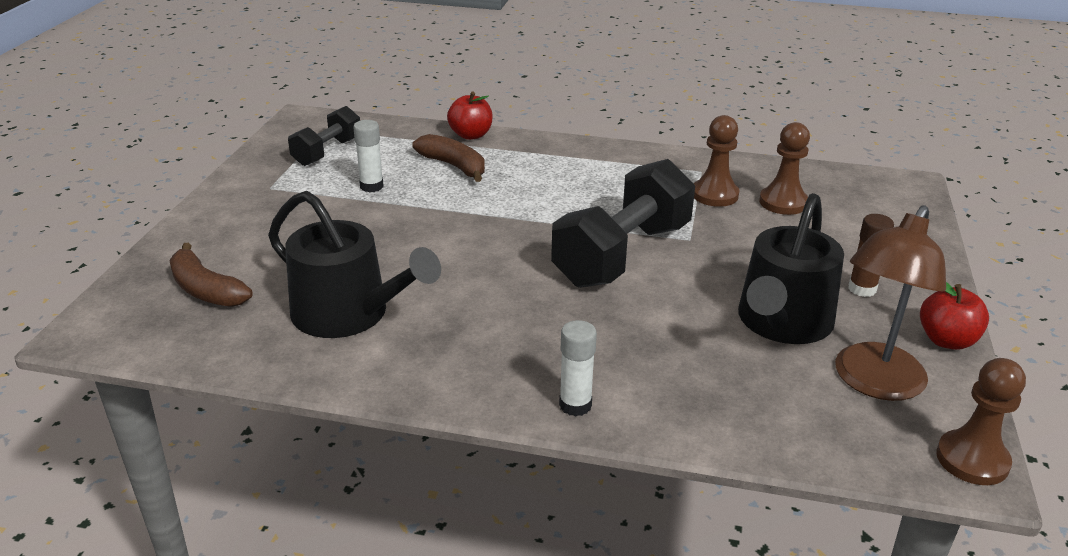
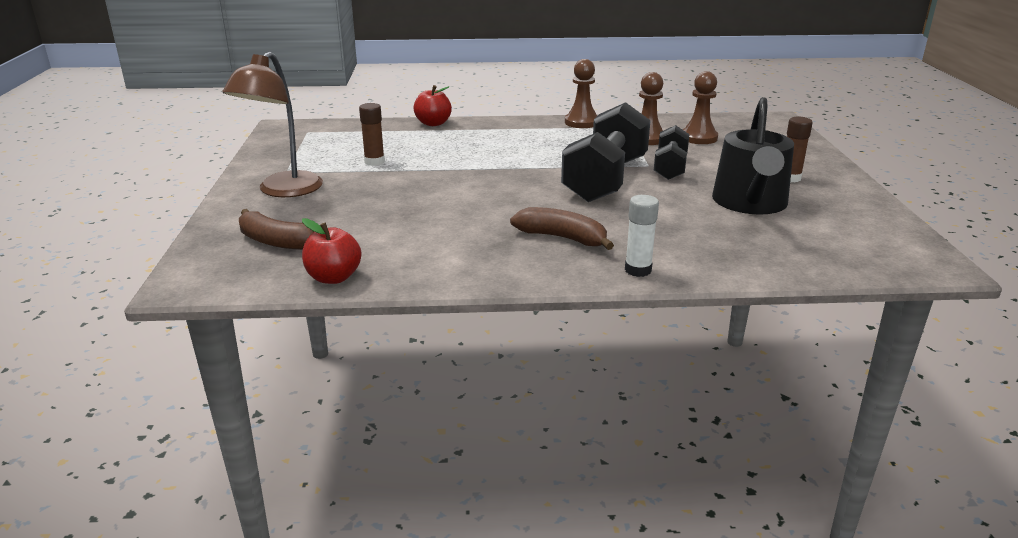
camera: 15 degrees left, 5 degrees down
black watering can [268,191,441,338] -> none
black dumbbell [288,106,360,166] -> black dumbbell moved to [654,125,690,180]
white glue stick [353,120,383,192] -> brown glue stick [359,103,385,166]
brown banana [412,134,485,182] -> brown banana moved to [510,207,614,250]
brown lamp [835,205,946,401] -> brown lamp moved to [222,52,323,197]
red apple [920,282,989,350] -> red apple moved to [302,218,361,284]
brown pawn [936,358,1026,485] -> brown pawn moved to [565,59,598,128]

